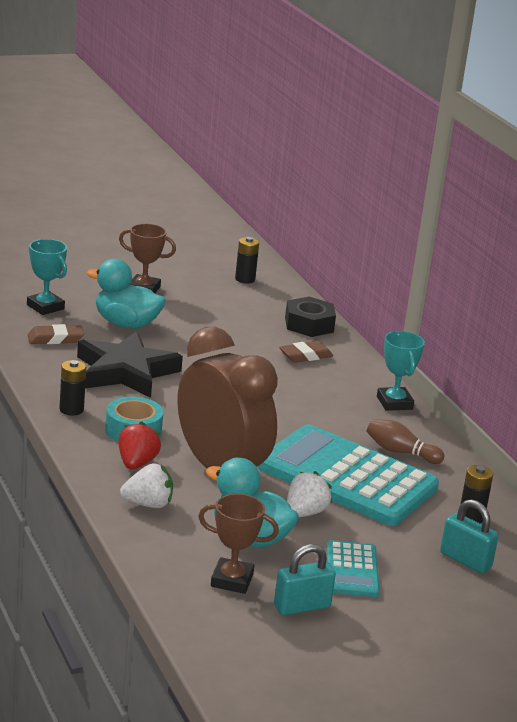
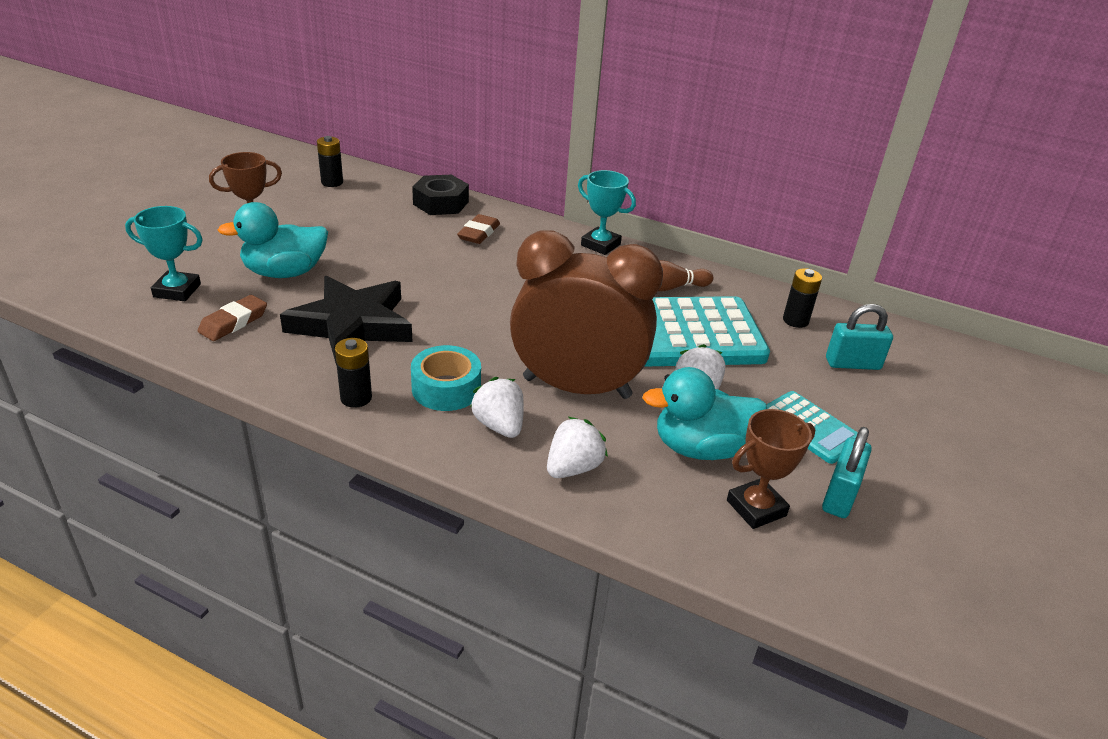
camera: 40 degrees left, 10 degrees up
red strawberry [118,422,161,470] -> white strawberry [470,377,524,438]

